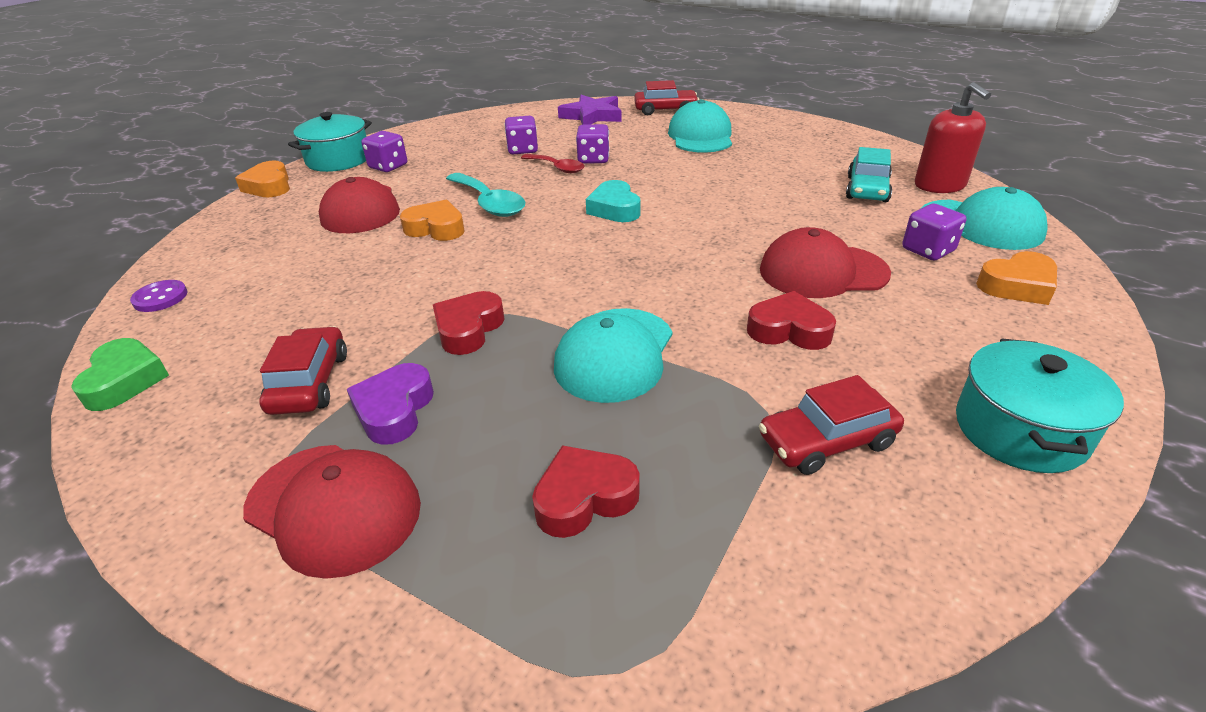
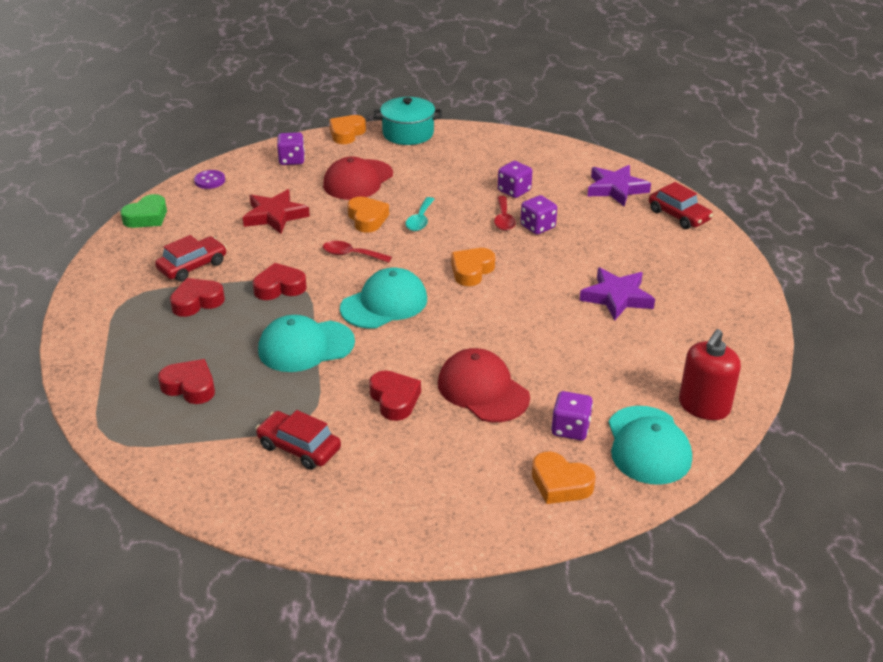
camera: 50 degrees right, 0 degrees up
red cap [243,445,421,579] -> none
purple heart [347,363,434,445] -> red heart [170,278,225,317]
purple dice [361,131,407,172] -> purple dice moved to [277,132,305,165]
turquoise spoon [446,173,525,217] -> turquoise spoon [405,197,435,231], size x0.65
turquoise heart [586,180,641,222] -> orange heart [451,248,495,286]
turquoise cap [668,99,732,153] -> turquoise cap moved to [340,267,427,329]
turquoise car [846,147,892,202] -> none
turquoise pot [956,338,1124,473] -> none
none -> red star [243,189,310,234]
none -> red spoon [323,241,392,263]
none -> purple star [579,268,655,321]

